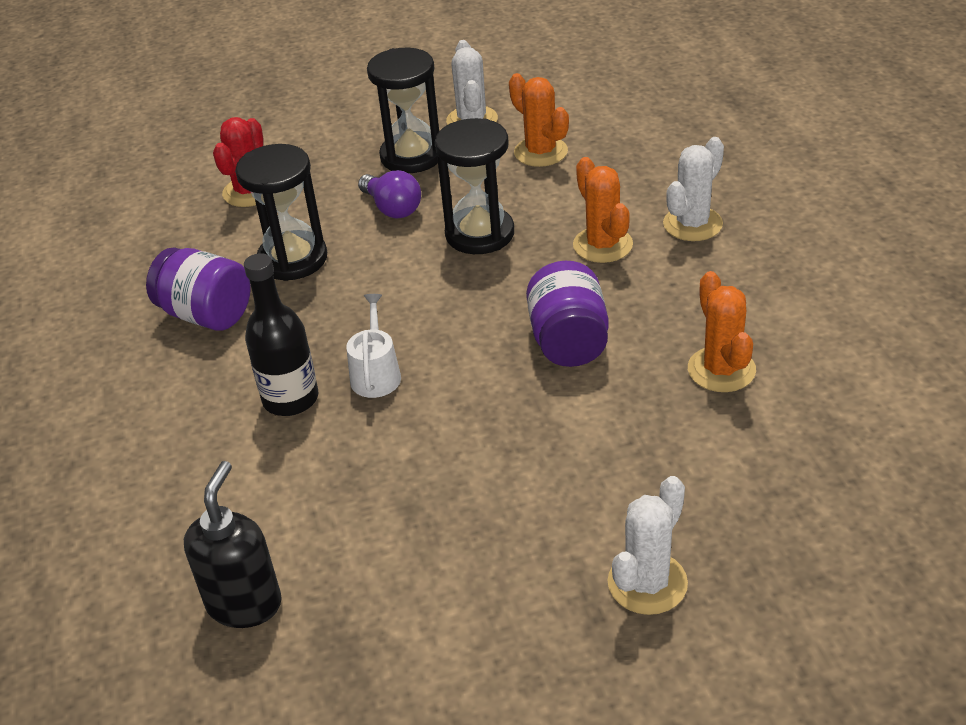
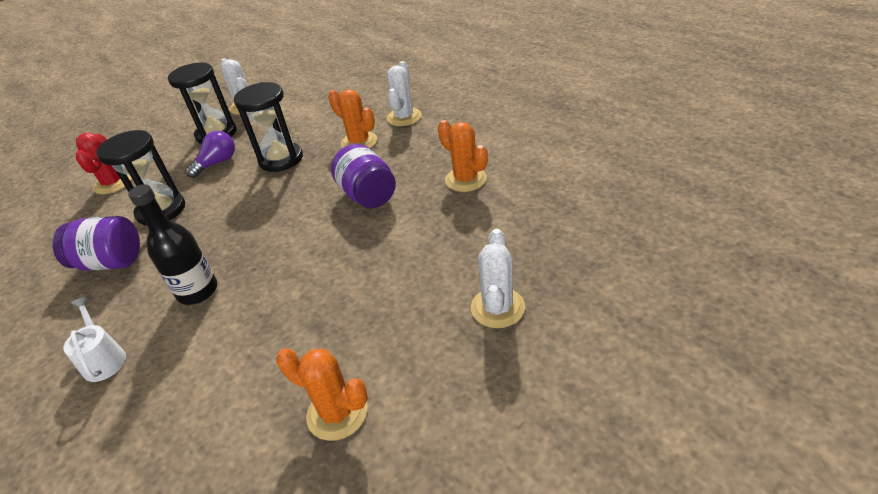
camera: 25 degrees left, 0 degrees up
black soap dispenser [184,461,282,628] -> none
white watering can [346,294,401,398] -> white watering can moved to [63,297,126,382]
purple light bulb [358,170,421,219] -> purple light bulb turned 75 degrees counterclockwise [185,131,235,178]
orange cactus [509,73,569,167] -> orange cactus moved to [277,349,368,441]

